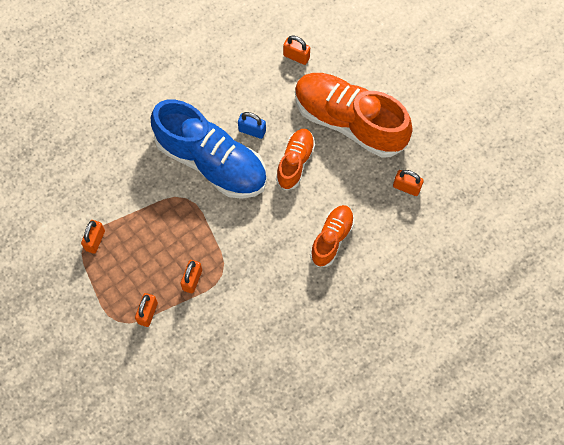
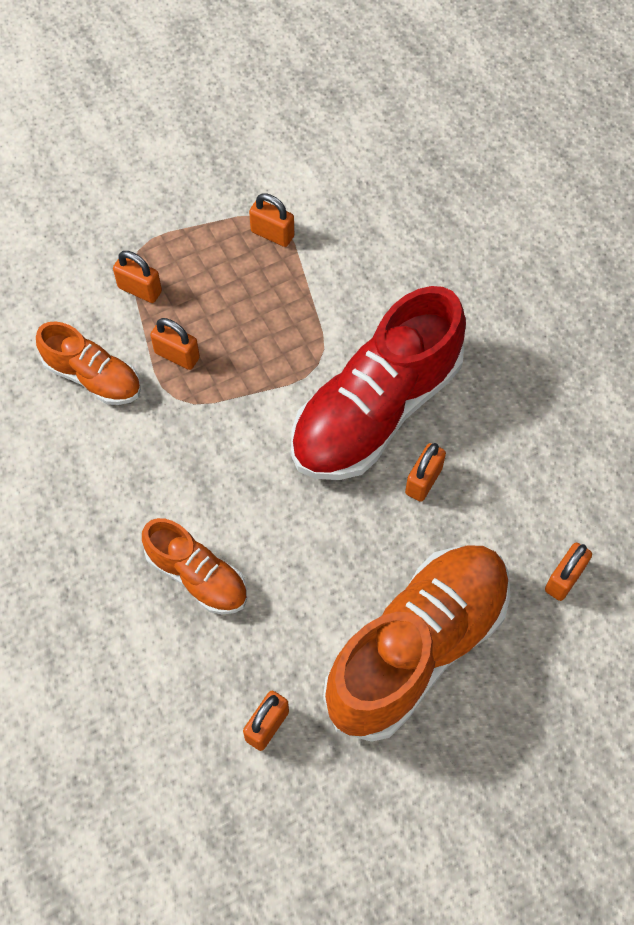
camera: 100 degrees right, 5 degrees down
blue shoe [151,99,267,199] -> red shoe [291,286,466,480]
blue padlock [238,112,266,139] -> orange padlock [405,443,446,502]
orange shoe [276,129,315,190] -> orange shoe moved to [36,322,141,405]

